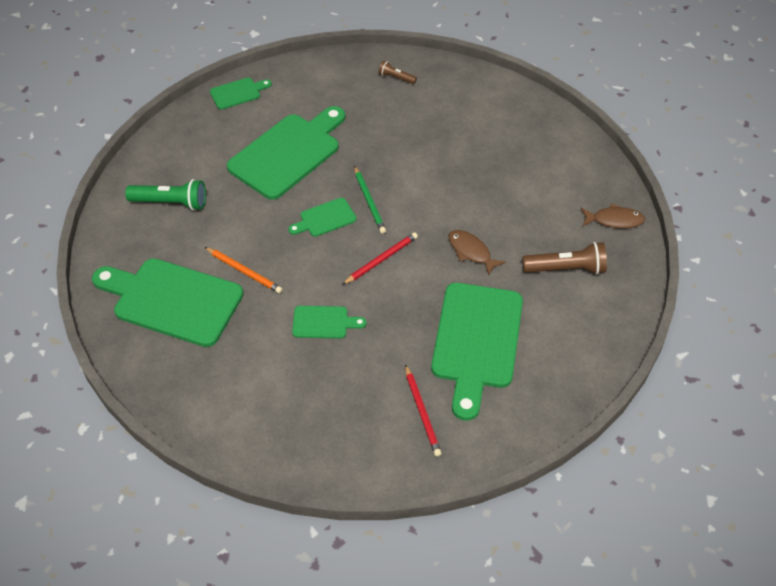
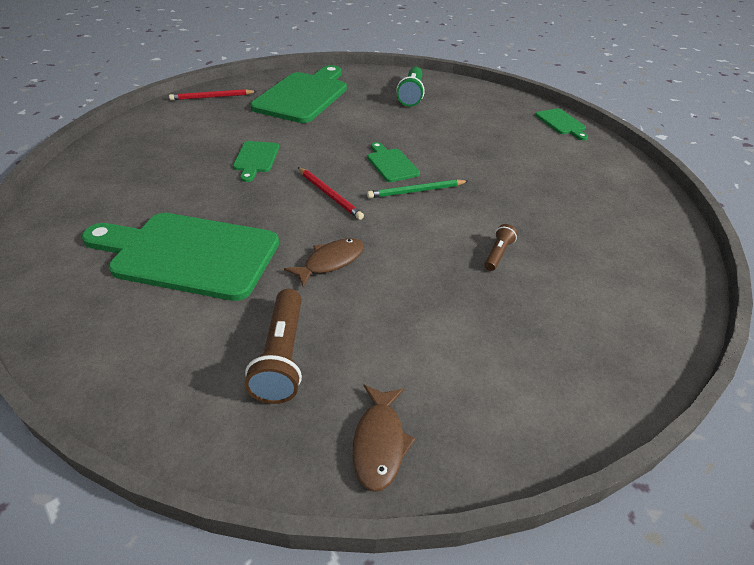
camera: 90 degrees right, 10 degrees down
orange pencil [205,247,282,293] -> none
green cutting board [227,106,345,200] -> none
brown flashlight [378,61,417,84] -> brown flashlight moved to [484,224,518,271]
red pencil [405,364,442,457] -> red pencil moved to [169,89,257,100]

